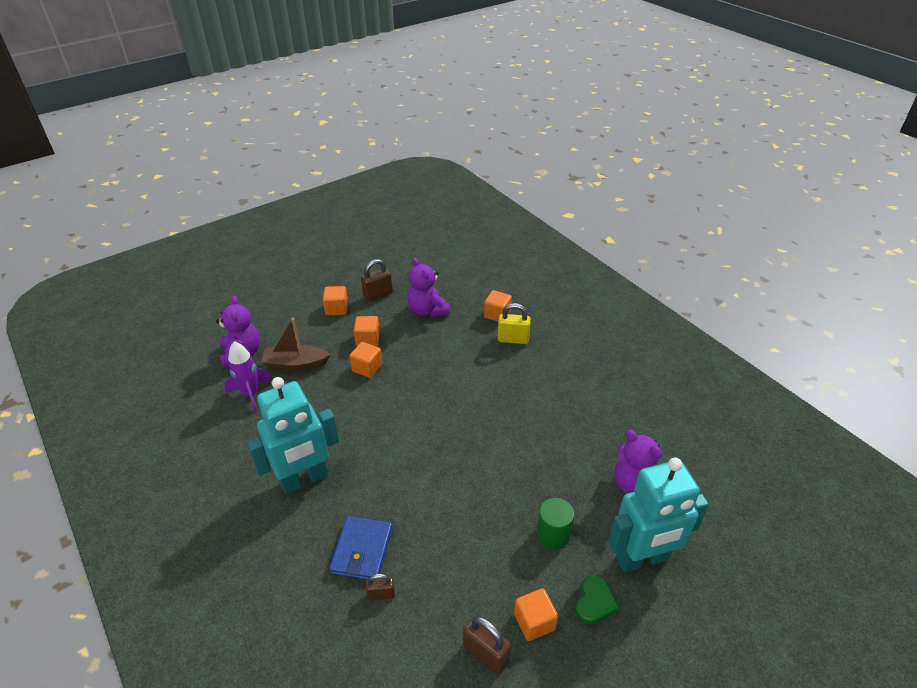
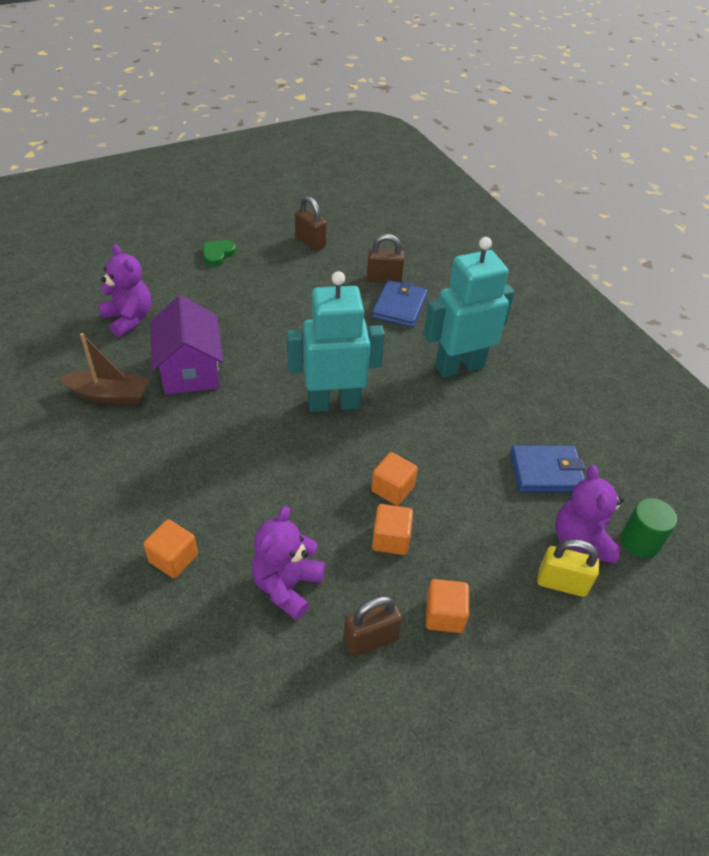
camera: 175 degrees left, 5 degrees up
purple rocket [224,341,272,413] -> blue wallet [510,445,585,492]
brown boat [261,318,331,371] -> brown boat moved to [59,333,149,405]
brown padlock [366,574,395,601] -> brown padlock [367,234,405,283], size x1.61
purple teddy bear [408,258,450,317] -> purple teddy bear turned 135 degrees counterclockwise [252,506,325,620]
yellow padlock [498,303,531,344] -> yellow padlock moved to [537,539,599,597]
orange cube [514,588,558,641] -> none
green cylinder [537,498,574,549] -> green cylinder moved to [621,498,677,558]
turquoise robot [608,457,709,572] -> turquoise robot moved to [287,271,385,412]
none -> purple house [150,295,223,395]

